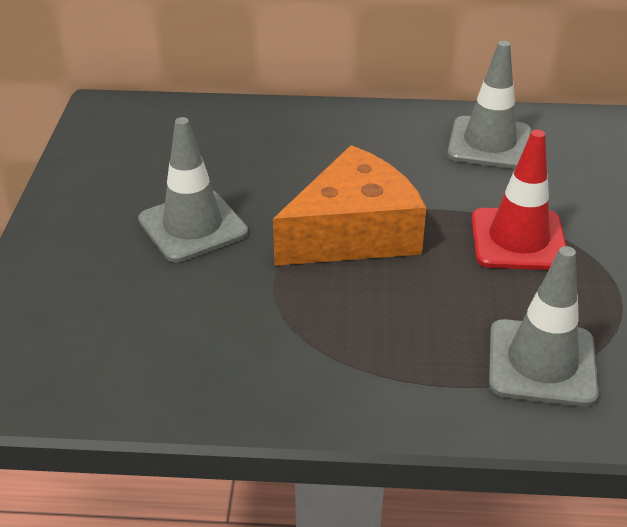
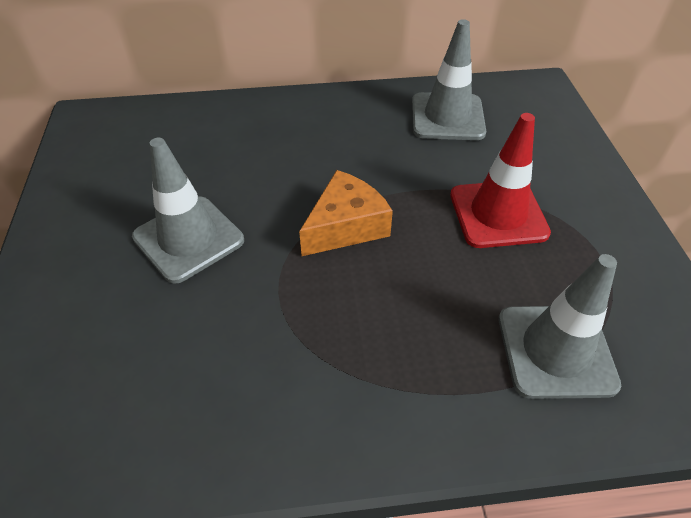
camera: 10 degrees left, 10 degrees up
orange cheese [273,145,426,266] -> orange cheese [299,170,393,256], size x0.65

